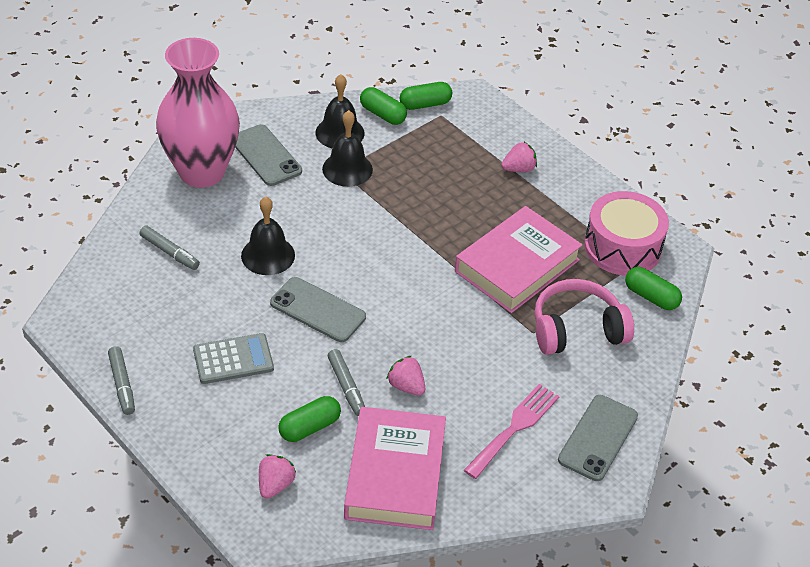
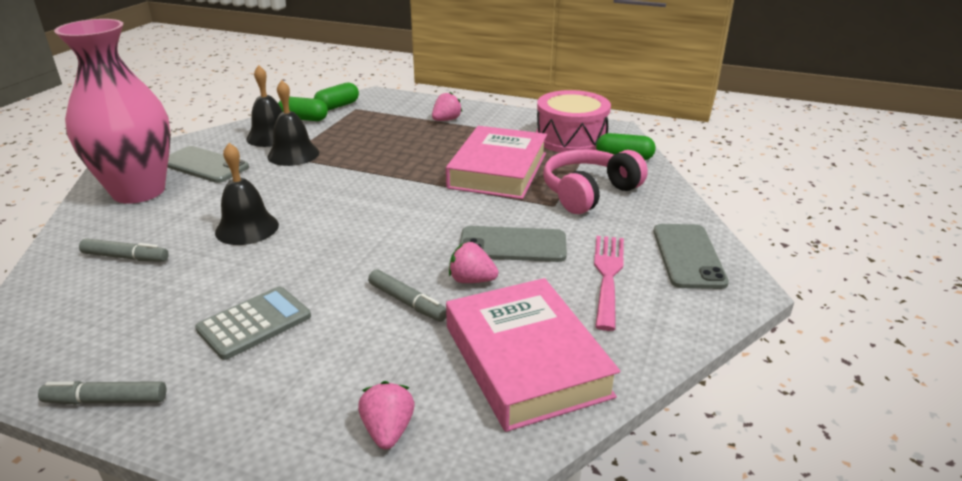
camera: 25 degrees left, 15 degrees down
grey marker [108,346,135,415] -> grey marker turned 135 degrees clockwise [38,381,166,405]
grey phone [270,277,366,342] -> grey phone moved to [459,226,567,262]
green capsule [278,396,341,442] -> none

